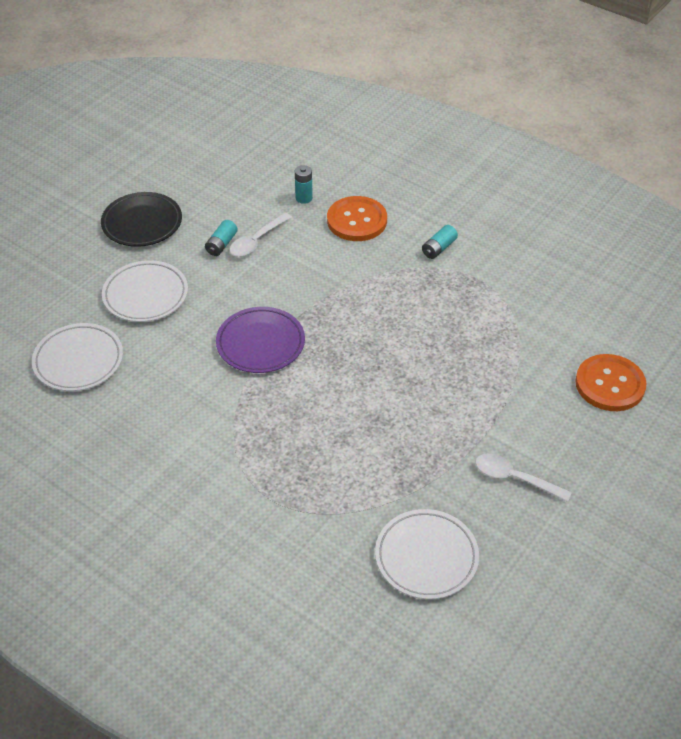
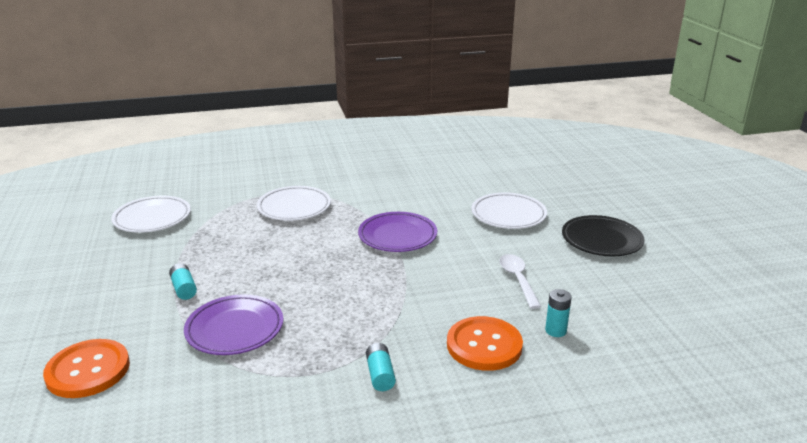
camera: 130 degrees right, 20 degrees down
white plate [32,323,123,391] -> white plate moved to [257,186,331,221]
turquoise battery [205,220,238,256] -> turquoise battery moved to [169,263,197,300]
white spoon [475,453,572,502] -> none
none -> purple plate [184,294,283,355]

